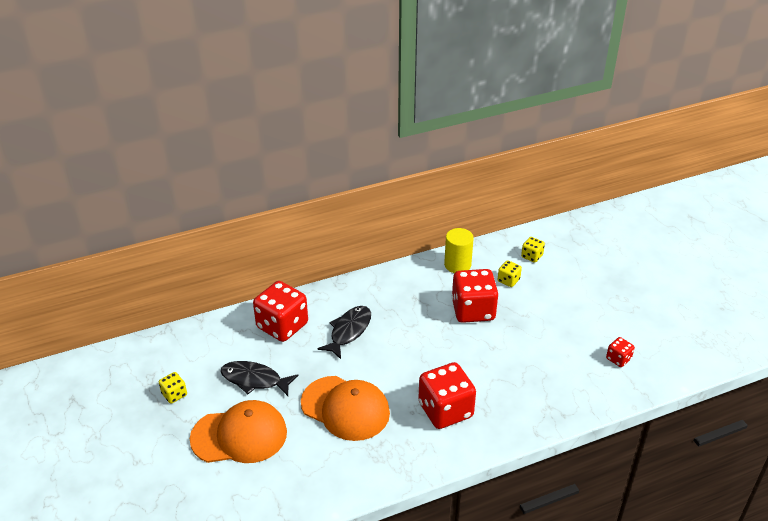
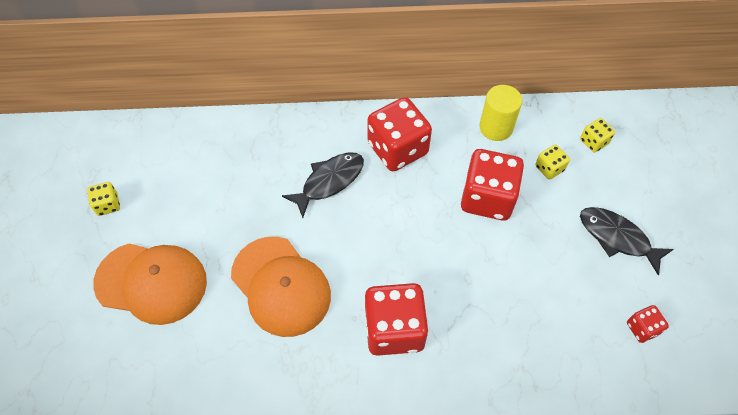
camera: 20 degrees right, 20 degrees up
black fish [220,361,298,396] -> black fish moved to [580,207,674,276]
red dice [253,281,308,342] -> red dice moved to [368,97,432,171]

